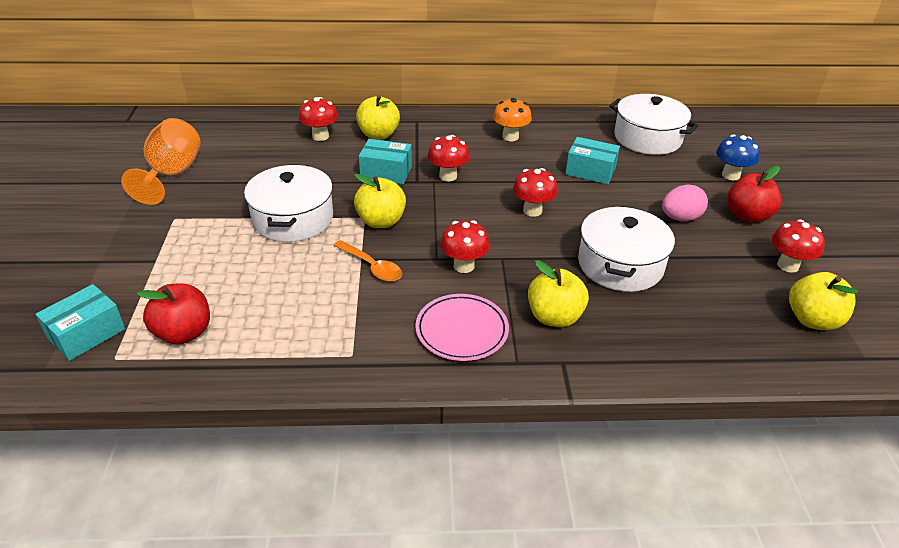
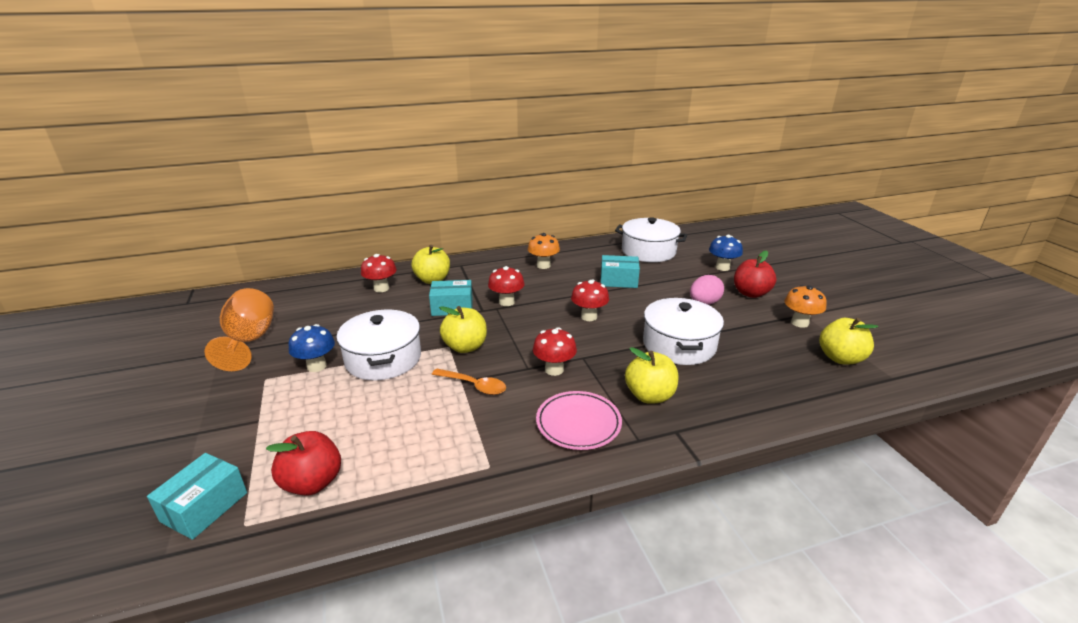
camera: 15 degrees left, 10 degrees down
red mushroom [772,219,825,273] -> orange mushroom [784,285,827,328]
none -> blue mushroom [289,324,335,372]

